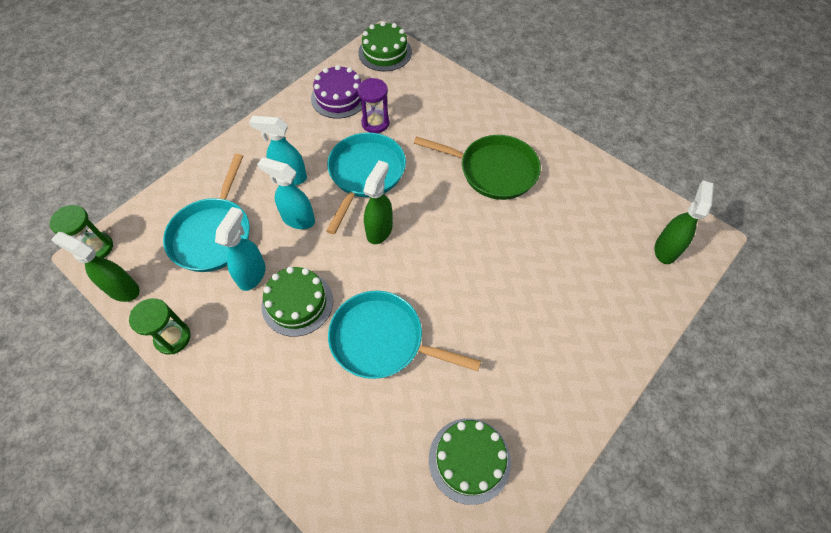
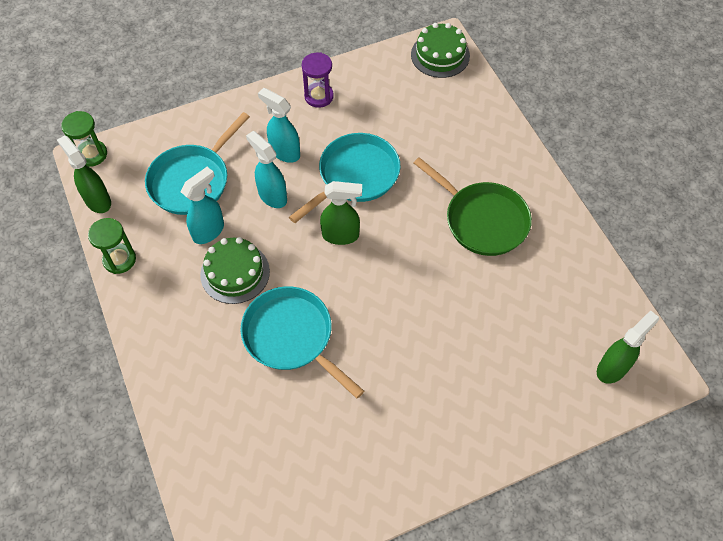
camera: 25 degrees right, 0 degrees up
purple cake [311,65,362,119] -> none
purple hourglass [358,78,390,133] -> purple hourglass moved to [302,52,334,108]
green spray bottle [363,160,393,244] -> green spray bottle turned 45 degrees clockwise [320,181,362,245]
green cake [429,418,511,505] -> none

